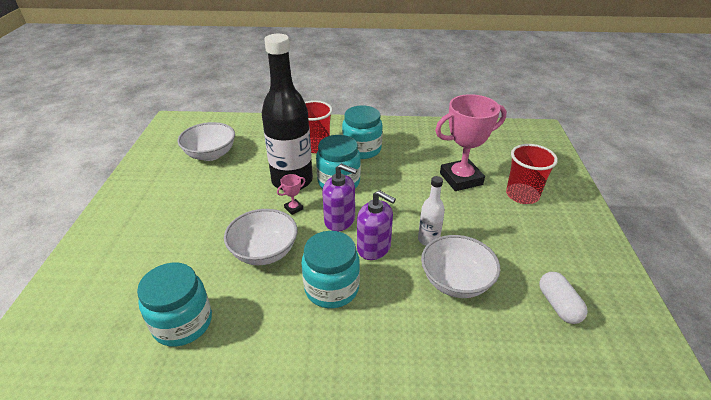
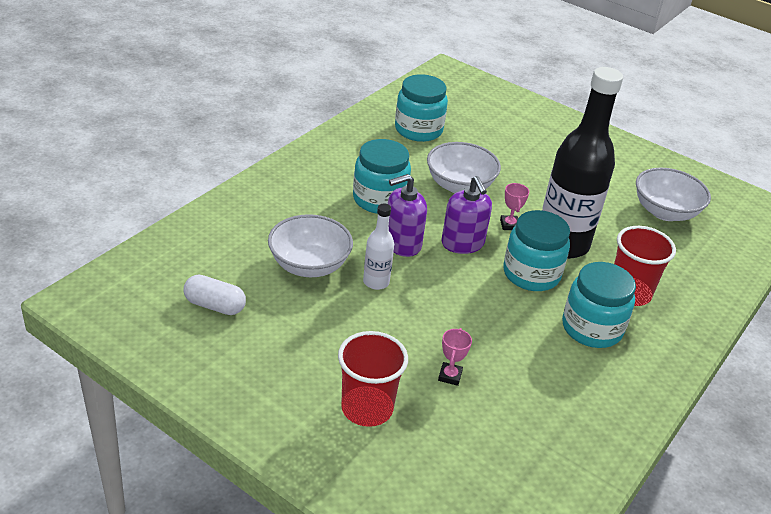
camera: 120 degrees right, 0 degrees up
purple soap dispenser [322,164,357,231] -> purple soap dispenser turned 75 degrees counterclockwise [441,176,492,254]
pink trophy [435,94,507,191] -> pink trophy [438,328,472,386], size x0.41

